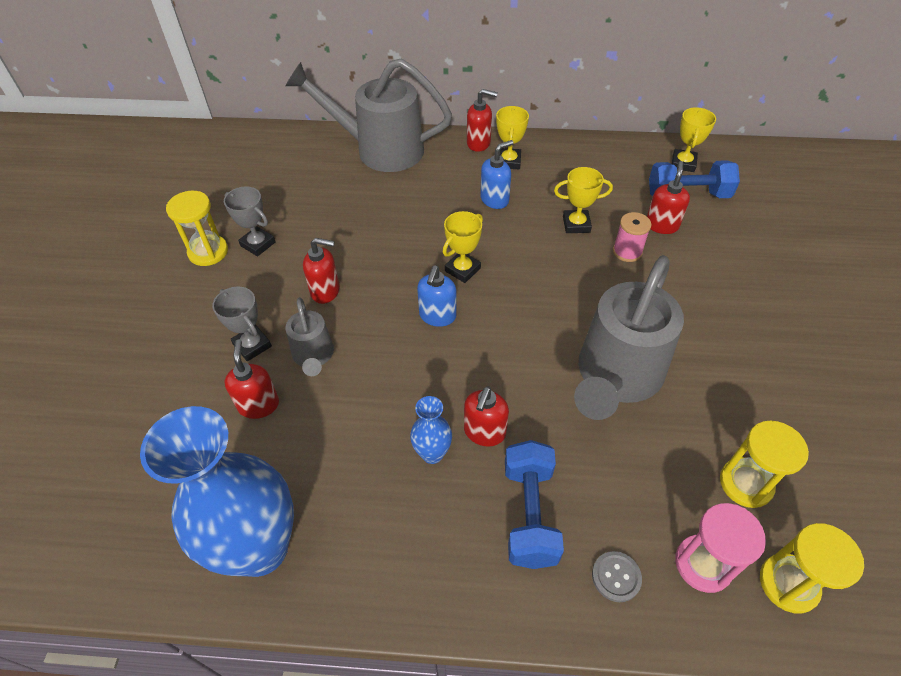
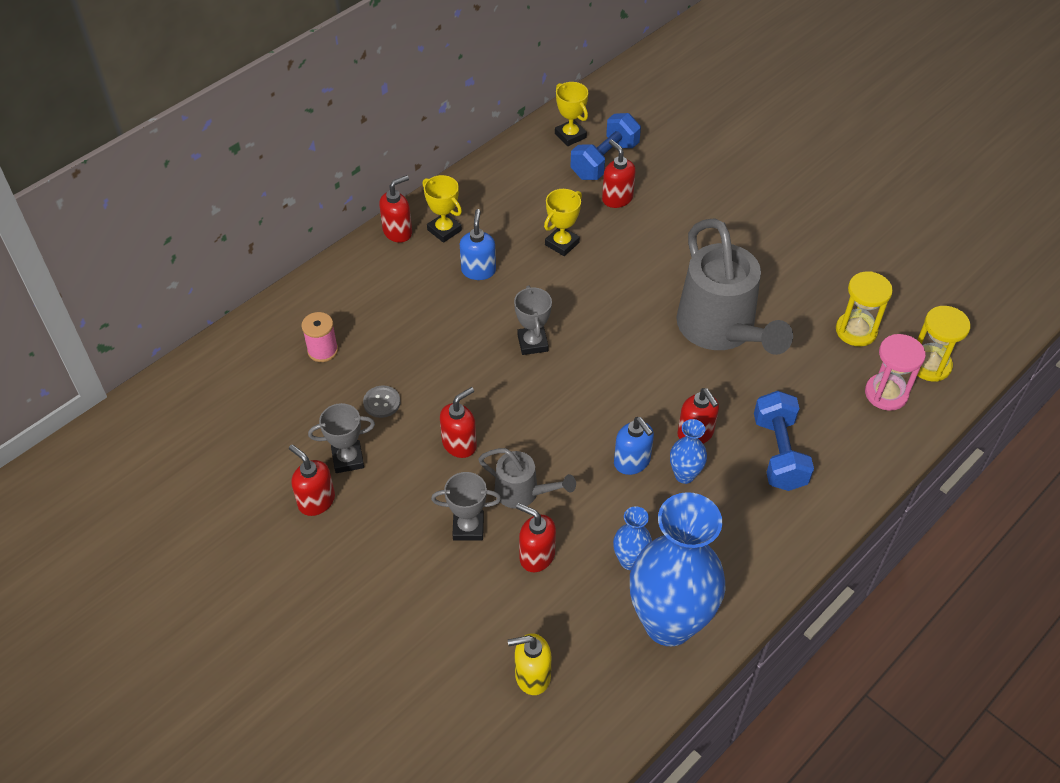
camera: 50 degrees left, 0 degrees up
yellow hourglass [166,191,228,266] -> red soap dispenser [289,445,335,516]
grey watering can [285,58,452,172] -> none
blue soap dispenser [417,266,456,327] -> blue soap dispenser moved to [614,417,654,475]
yellow trophy [443,211,483,283] -> grey trophy [514,285,552,355]
blue dumbbell [505,440,564,569] -> blue dumbbell turned 45 degrees clockwise [754,391,814,491]
grey button [592,551,642,602] -> grey button moved to [363,386,400,418]
pink spool [613,212,652,262] -> pink spool moved to [301,312,338,362]
none -> yellow soap dispenser [508,633,552,695]
none -> blue vase [613,506,652,570]

